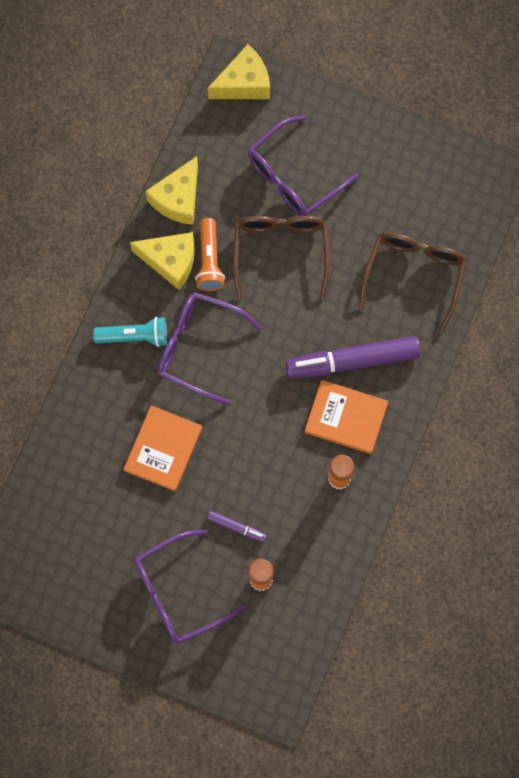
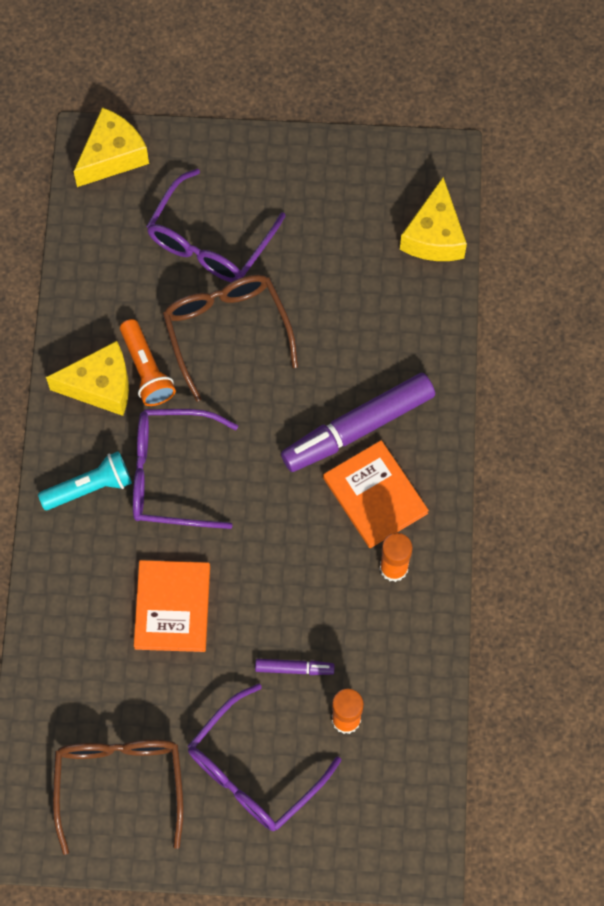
camera: 20 degrees left, 5 degrees down
yellow cheese [146,156,198,225] -> yellow cheese moved to [400,177,467,261]
orange book [304,380,388,454] -> orange book turned 60 degrees clockwise [323,440,429,548]
brown glasses [359,232,467,333] -> brown glasses moved to [53,740,184,855]

